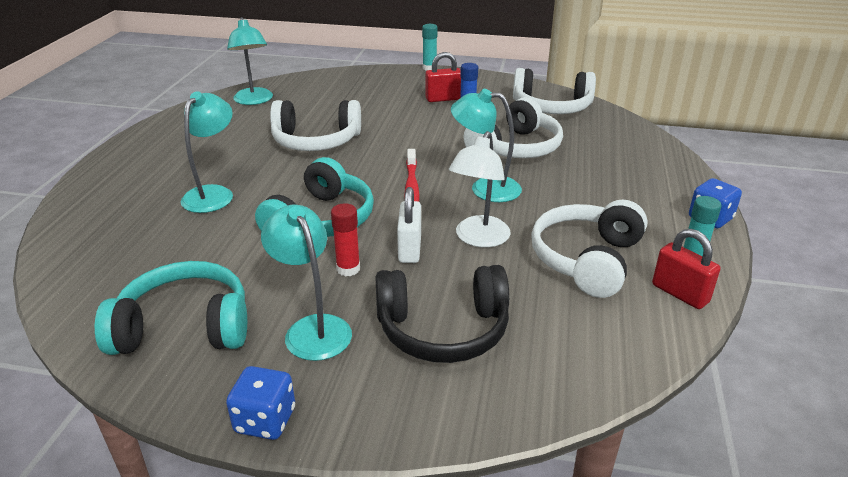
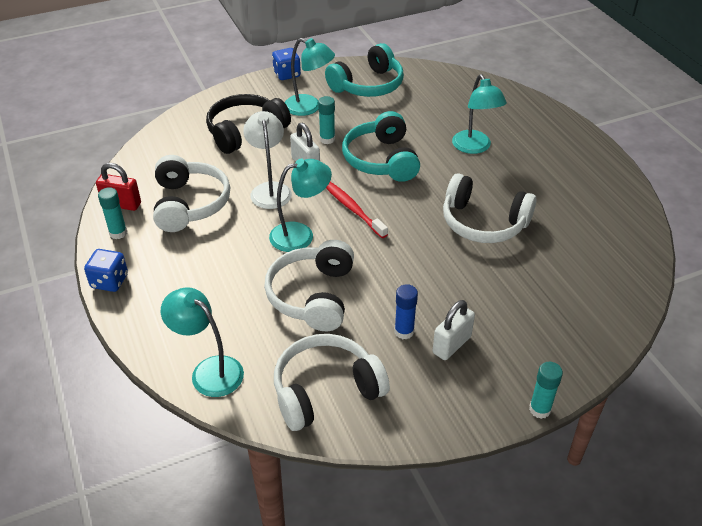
camera: 145 degrees right, 10 degrees up
turquoise lamp [227,17,273,105] -> turquoise lamp moved to [161,287,244,397]
white headphones [270,100,361,151] -> white headphones turned 120 degrees counterclockwise [443,173,537,243]
red glue stick [331,203,360,277] -> turquoise glue stick [318,96,335,144]
red padlock [425,52,461,102] -> white padlock [433,300,475,360]

